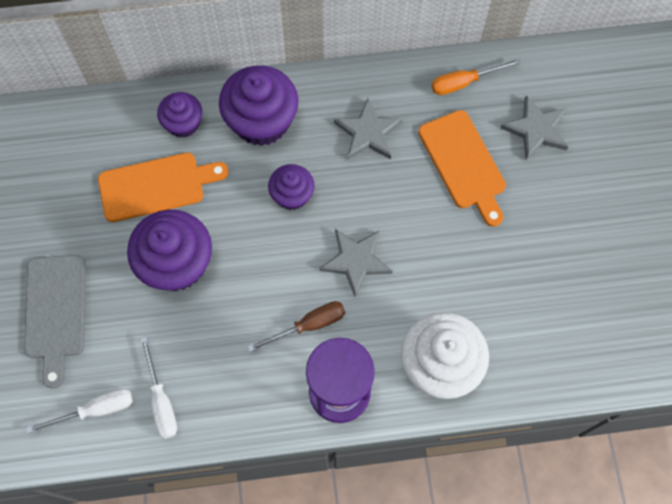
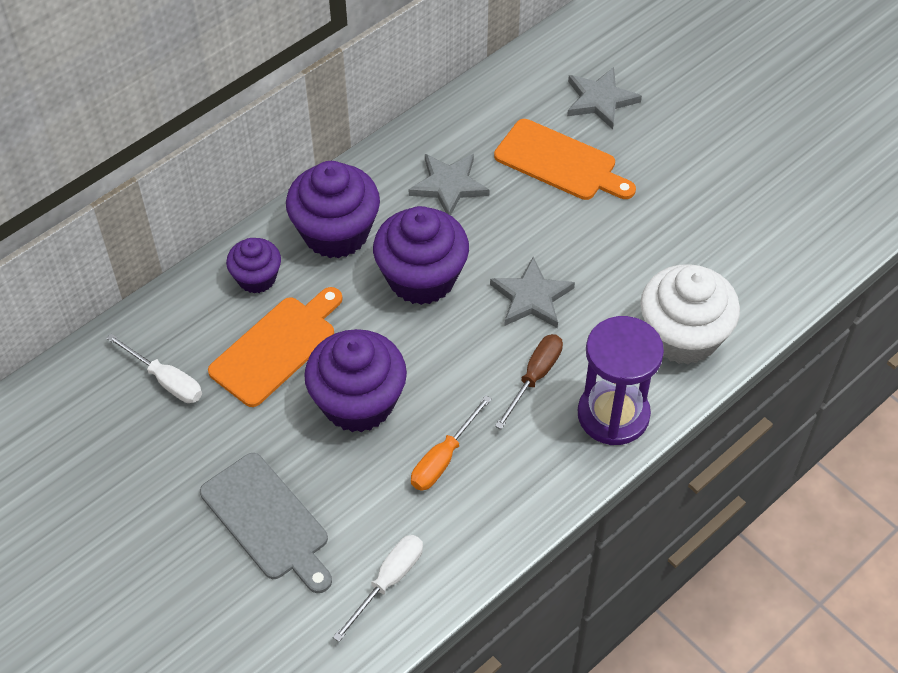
camera: 35 degrees left, 15 degrees down
white screwdriver [140,336,177,439] -> white screwdriver moved to [106,334,202,403]
purple cupcake [268,164,314,210] -> purple cupcake [373,206,469,305], size x1.74
orange screwdriver [431,59,521,95] -> orange screwdriver moved to [411,395,492,491]

